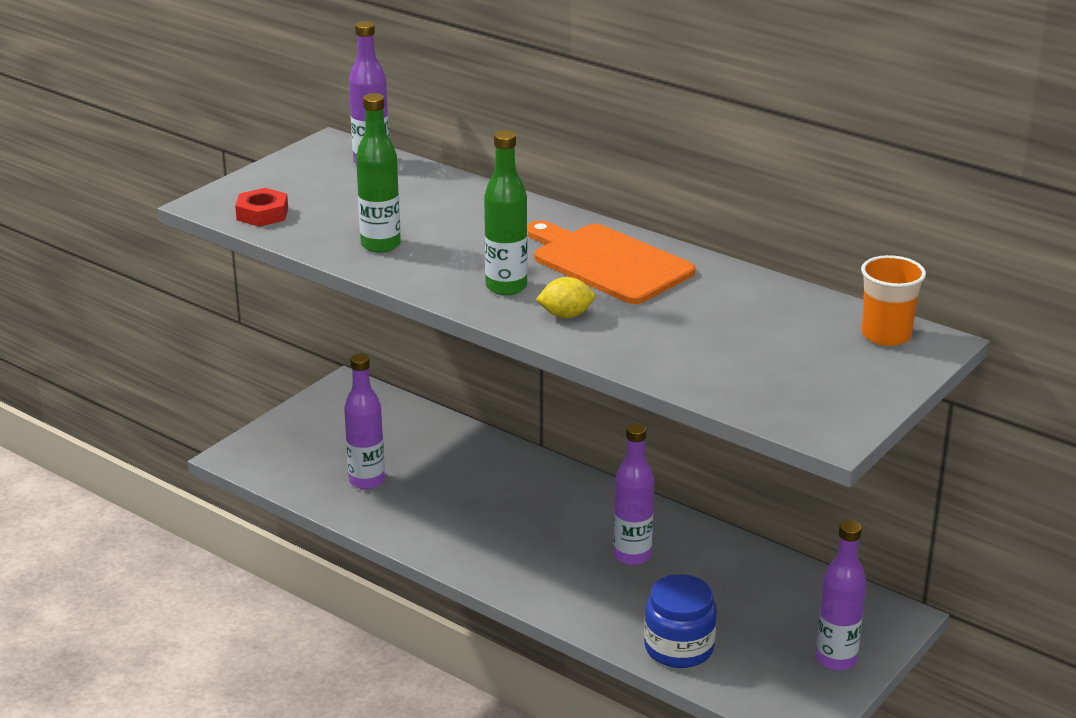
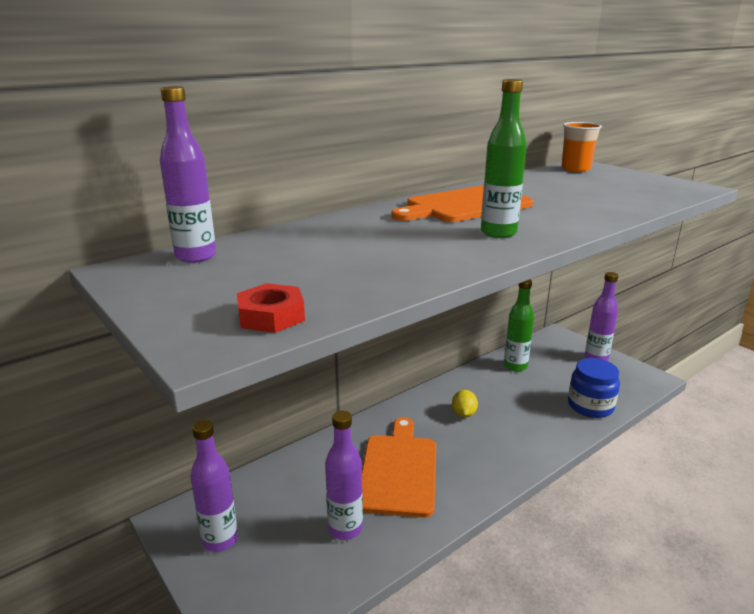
camera: 75 degrees left, 5 degrees down
green bottle [356,93,401,253] -> green bottle moved to [504,280,534,372]
yellow lemon [536,277,595,318] -> yellow lemon moved to [452,390,478,417]
purple bottle [613,423,654,565] -> purple bottle moved to [190,420,238,552]
none -> orange cutting board [362,417,436,517]

